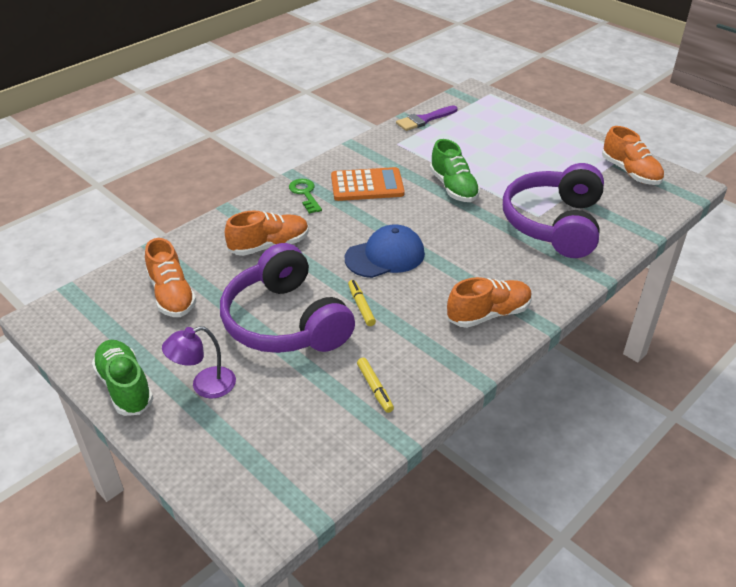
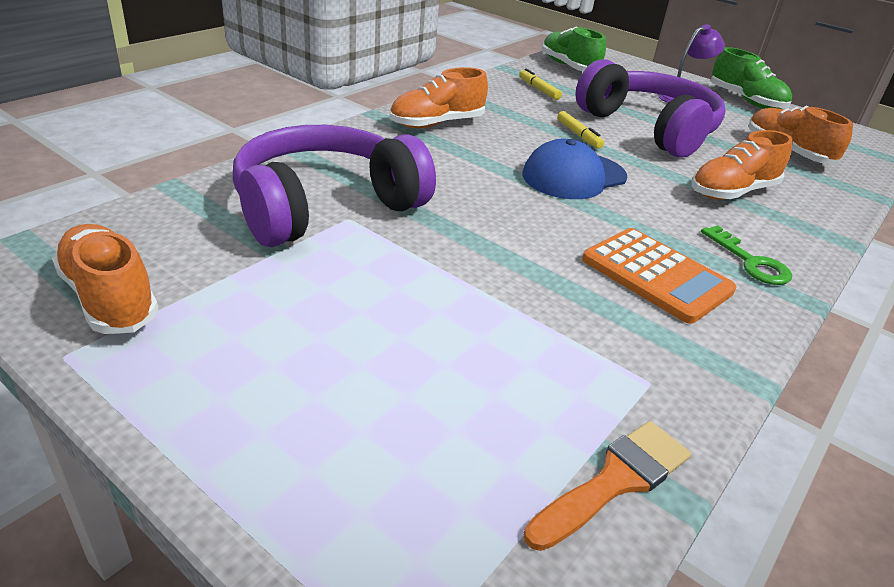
camera: 170 degrees right, 5 degrees down
orange calculator [331,167,405,201] -> orange calculator turned 120 degrees counterclockwise [582,228,736,324]
purple brush [396,105,458,131] -> orange brush [524,421,691,551]
green shoe [430,139,480,202] -> green shoe moved to [542,26,606,72]
purple headphones [503,163,604,258] -> purple headphones turned 135 degrees counterclockwise [233,125,436,247]

